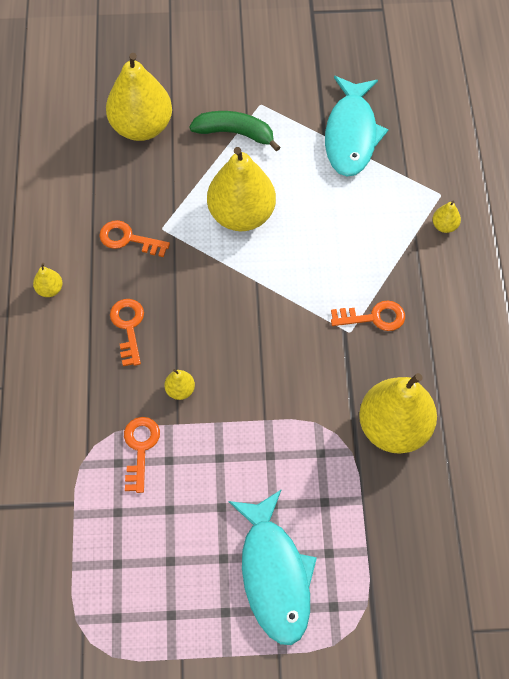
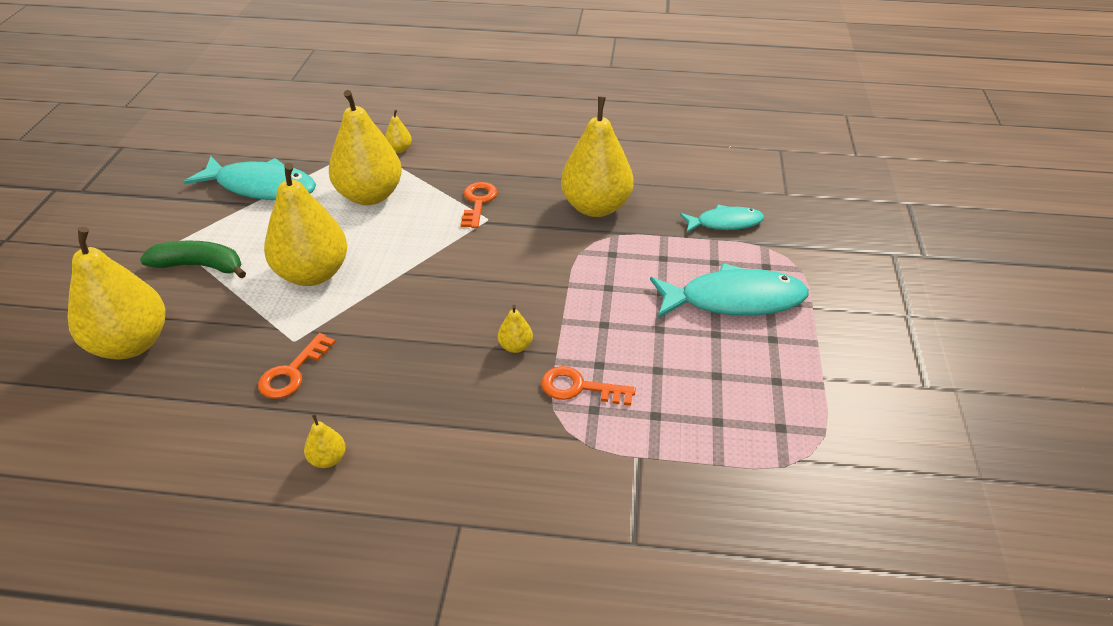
camera: 80 degrees left, 20 degrees down
orange key [110,299,144,366] -> none
green banana [189,111,280,152] -> green banana turned 75 degrees clockwise [140,241,246,279]
none -> yellow pear [329,90,402,205]
none -> turquoise fish [680,205,764,233]

